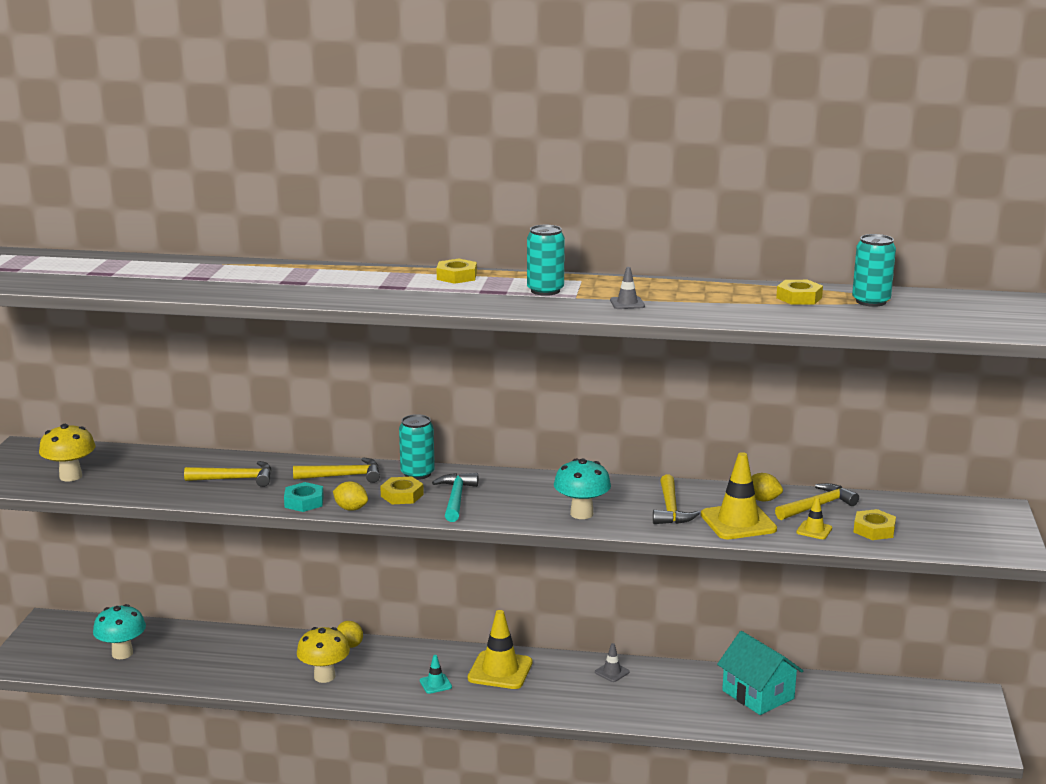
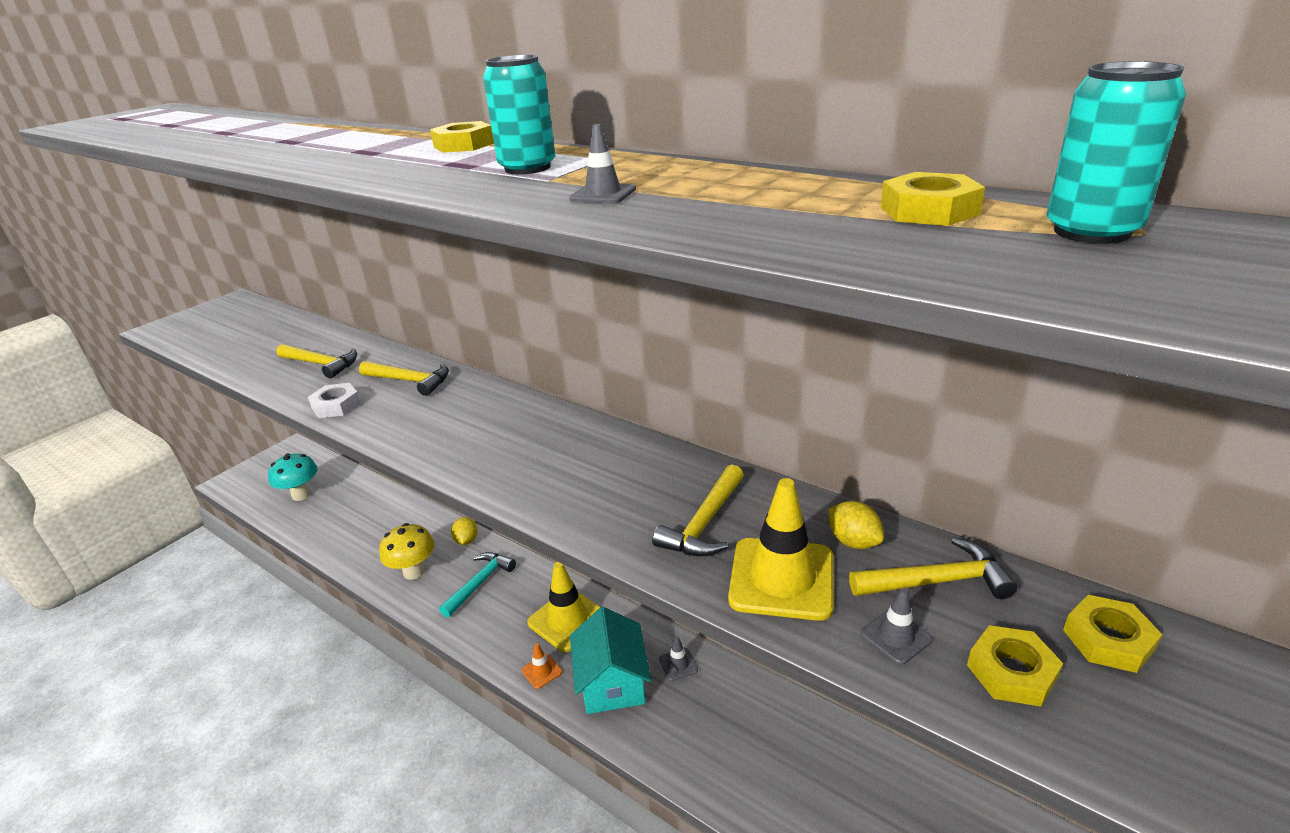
camera: 30 degrees right, 10 degrees up
yellow mushroom [39,424,95,481] -> none
turquoise nut [284,482,324,512] -> white nut [308,383,361,418]
yellow lemon [333,482,368,511] -> none
yellow nut [380,477,424,504] -> yellow nut moved to [1063,595,1162,673]
turquoise can [399,414,435,480] -> none
turquoise traffic cone [420,655,452,694] -> none
turquoise hammer [432,473,478,522] -> turquoise hammer moved to [439,552,516,618]
turquoise mushroom [554,458,611,519] -> none
turquoise house [717,631,803,715] -> turquoise house moved to [570,607,651,714]
yellow traffic cone [796,497,832,539] -> grey traffic cone [861,588,933,665]
none -> orange traffic cone [521,643,562,689]

